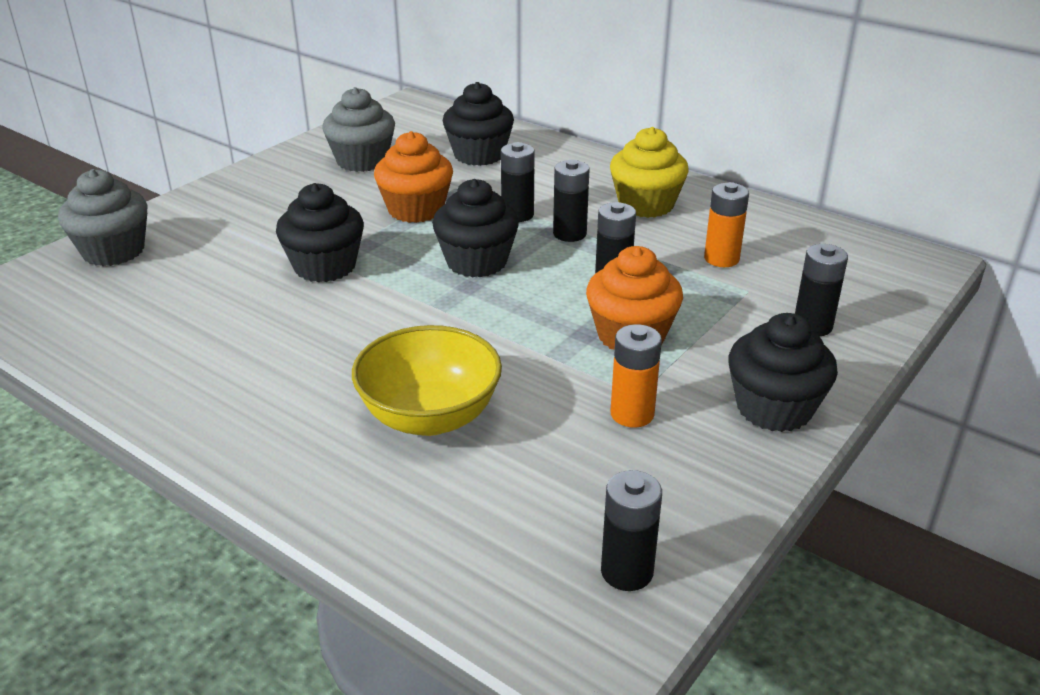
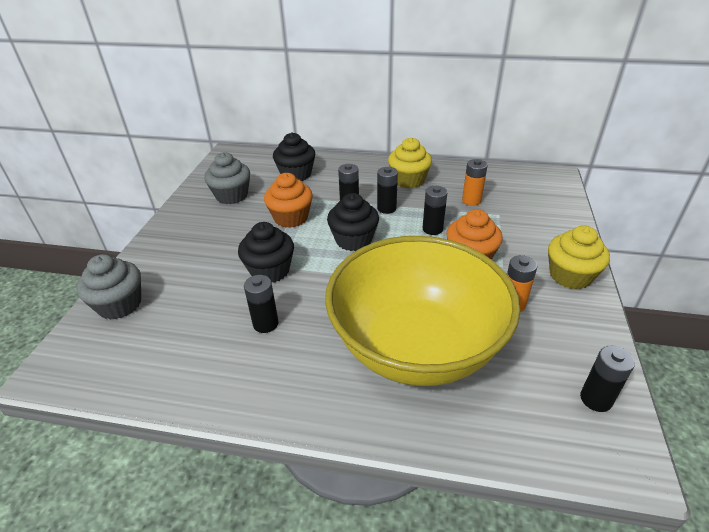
camera: 25 degrees left, 5 degrees up
yellow bowl [352,325,502,436] -> yellow bowl [325,236,520,386], size x1.95
black cupcake [728,313,838,432] -> yellow cupcake [548,225,610,289]
black battery [795,244,848,337] -> black battery moved to [244,275,279,333]

